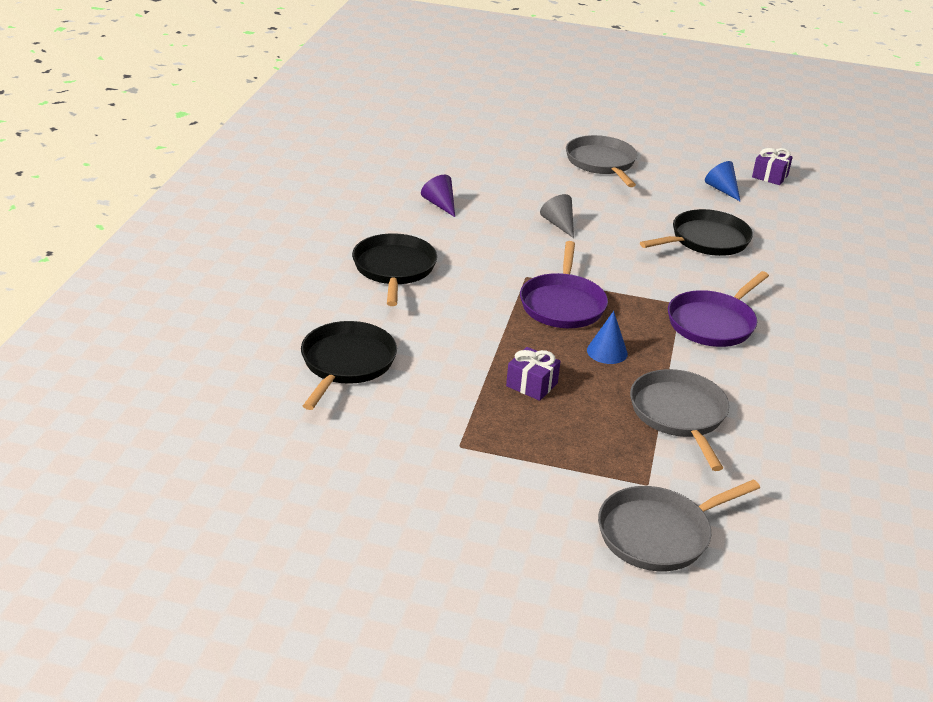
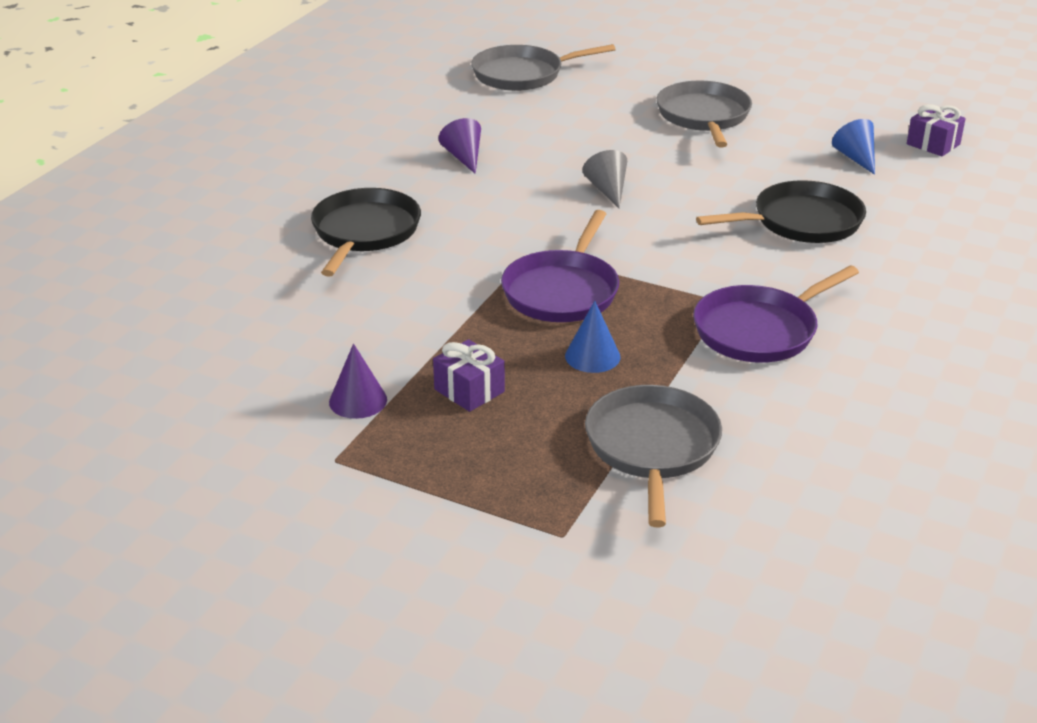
camera: 15 degrees right, 0 degrees up
black pan [301,321,397,410] -> none
grey pan [598,479,760,571] -> grey pan moved to [471,44,616,91]
none -> purple cone [329,343,387,419]

